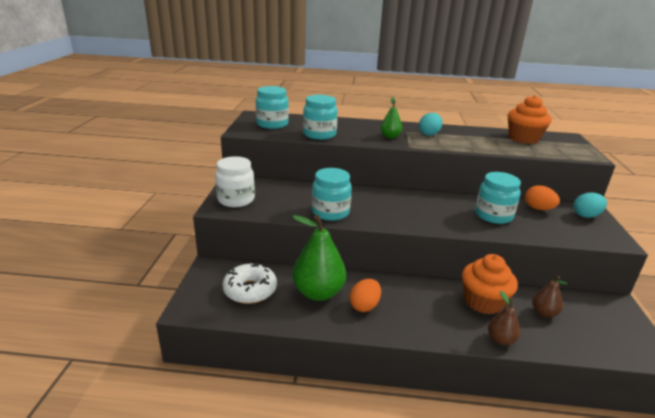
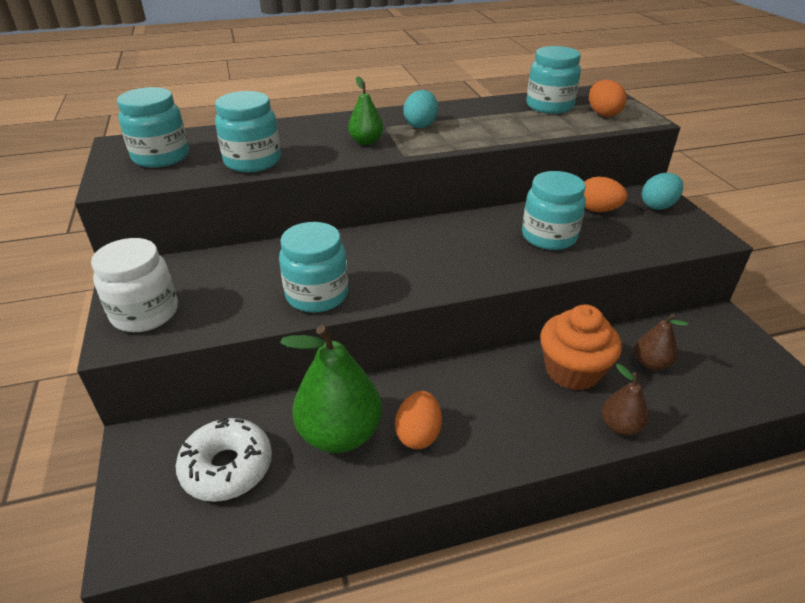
camera: 20 degrees left, 10 degrees up
orange cupcake [508,95,552,144] -> turquoise jar [526,46,581,114]
none -> orange egg [589,80,627,117]

